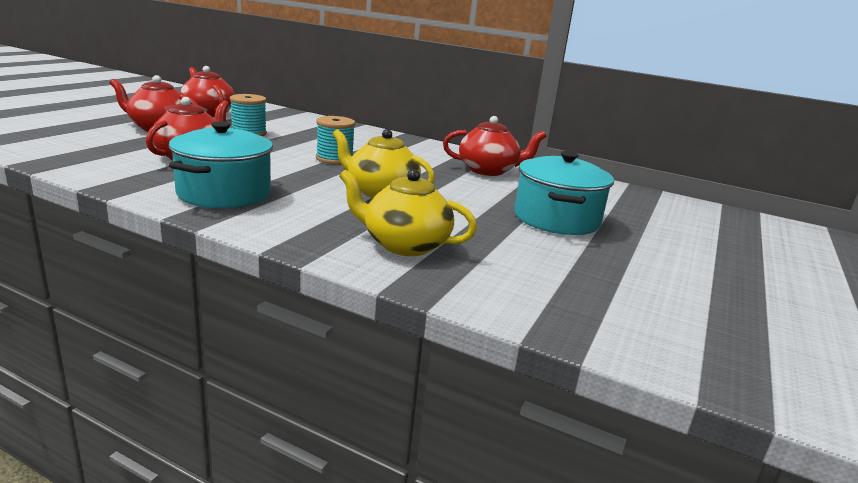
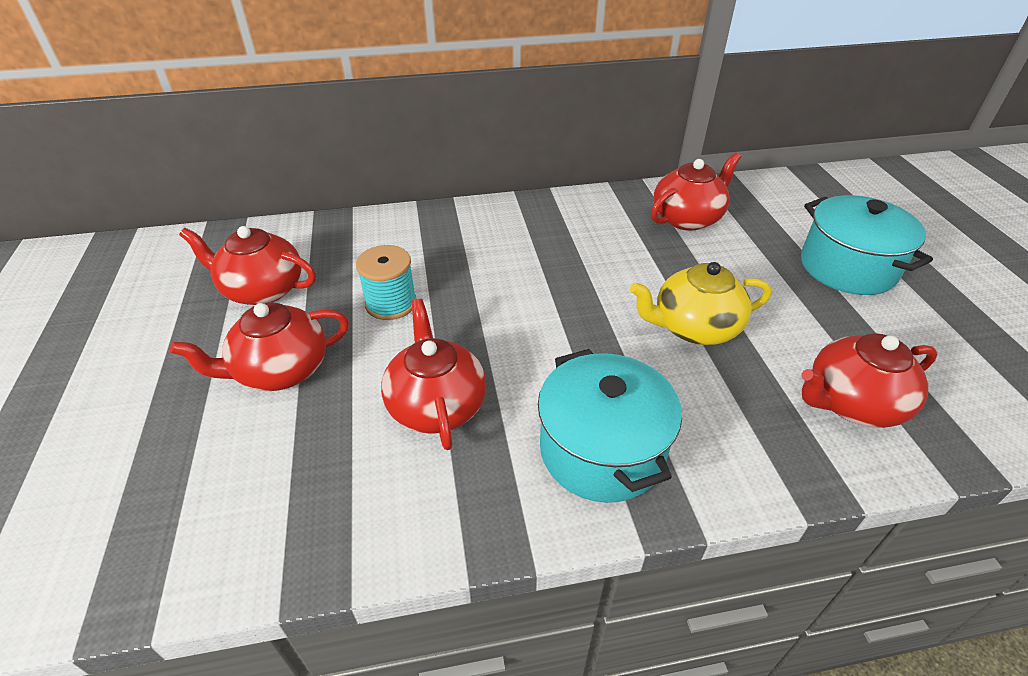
camera: 35 degrees left, 20 degrees up
turquoise spool [316,116,355,165] -> none
yellow teapot [339,169,477,256] -> red teapot [801,333,937,428]

